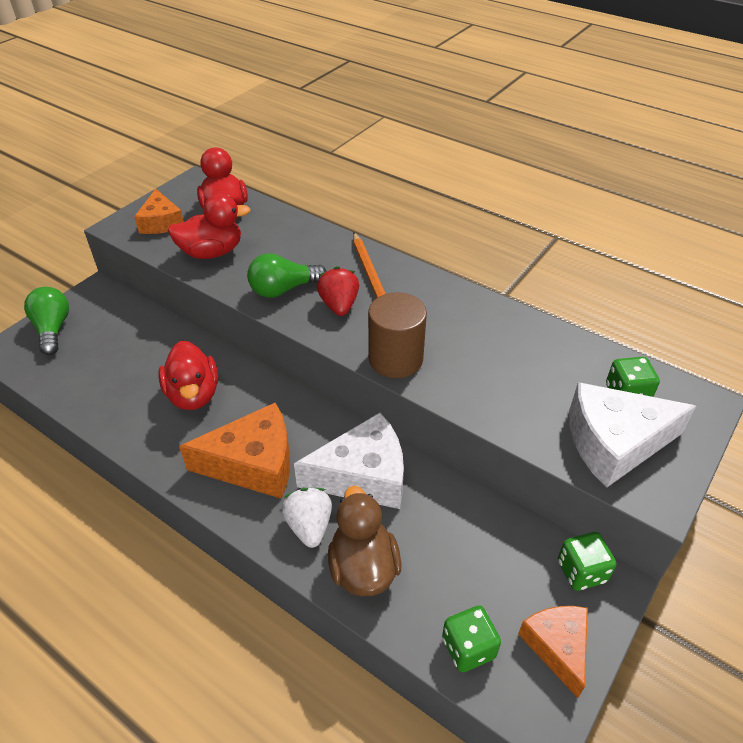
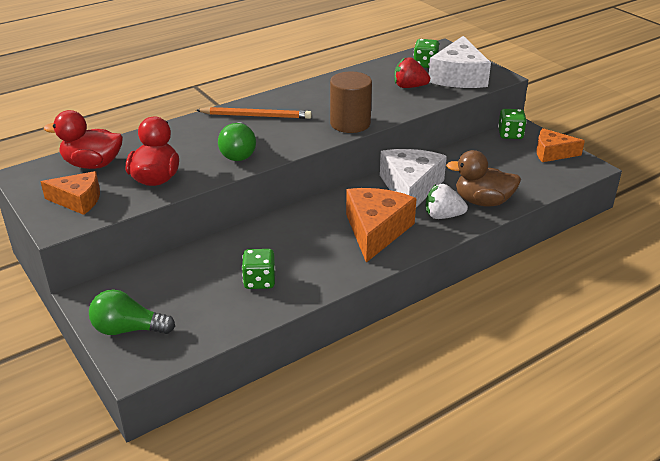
camera: 70 degrees left, 10 degrees down
red duck [158,340,218,410] -> none
red strawberry [317,266,359,316] -> red strawberry moved to [394,57,430,88]
green dice [442,606,501,672] -> green dice moved to [242,249,275,289]

